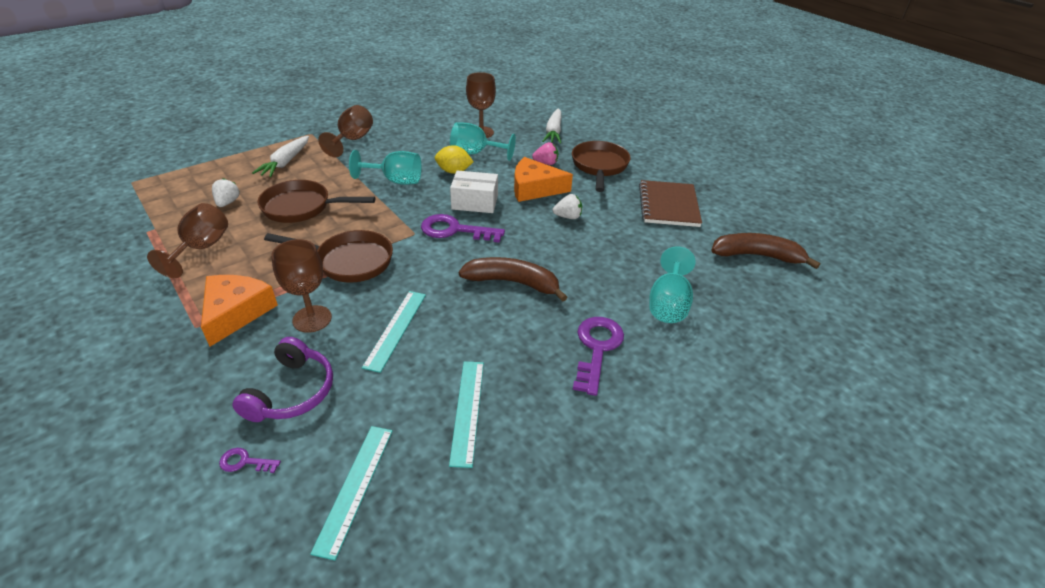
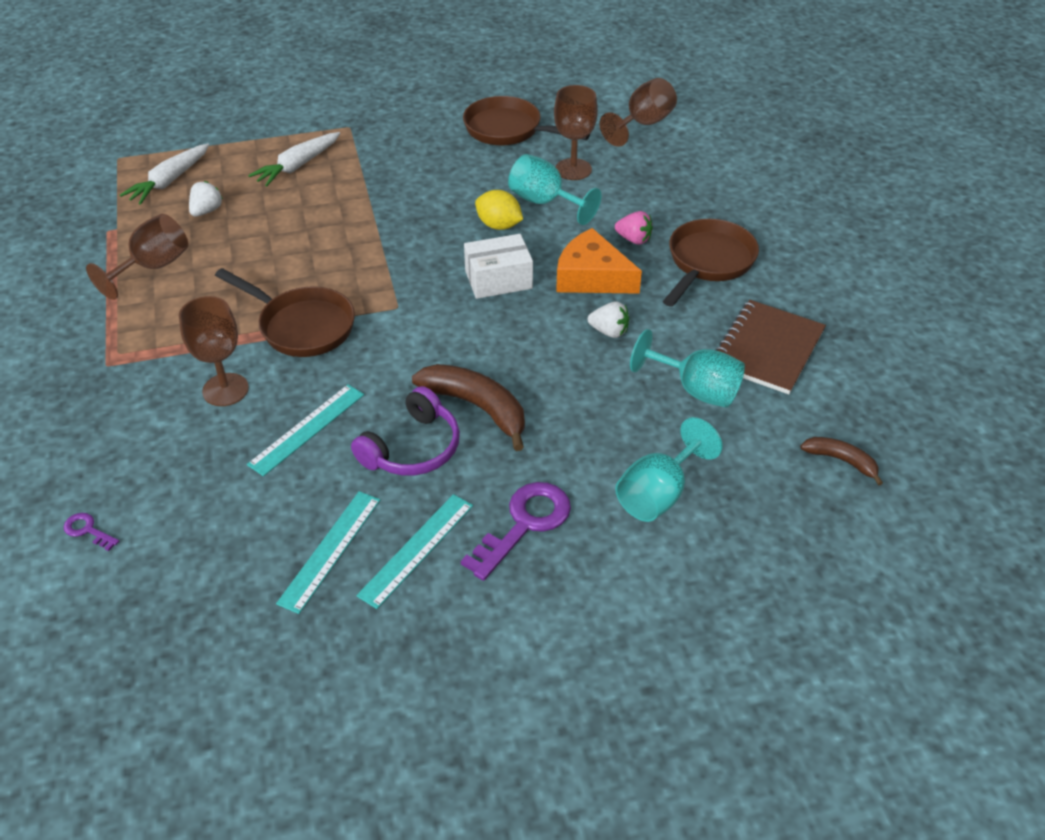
camera: 25 degrees right, 5 degrees up
orange cheese [201,275,278,347] -> none
purple headphones [232,337,333,422] -> purple headphones moved to [351,386,460,476]
brown pan [257,180,376,223] -> brown pan moved to [463,96,590,145]
turquoise ruler [310,426,393,560] -> turquoise ruler moved to [356,494,473,609]
brown goblet [318,105,373,157] -> brown goblet moved to [600,78,677,147]
turquoise goblet [349,150,421,185] -> turquoise goblet moved to [630,329,745,408]
purple key [421,214,505,243] -> none
white box [450,171,498,213] -> white box turned 45 degrees counterclockwise [464,234,533,299]
white carrot [542,108,561,144] -> white carrot moved to [120,143,209,204]
brown banana [711,233,820,269] -> brown banana [800,437,883,486], size x0.56

